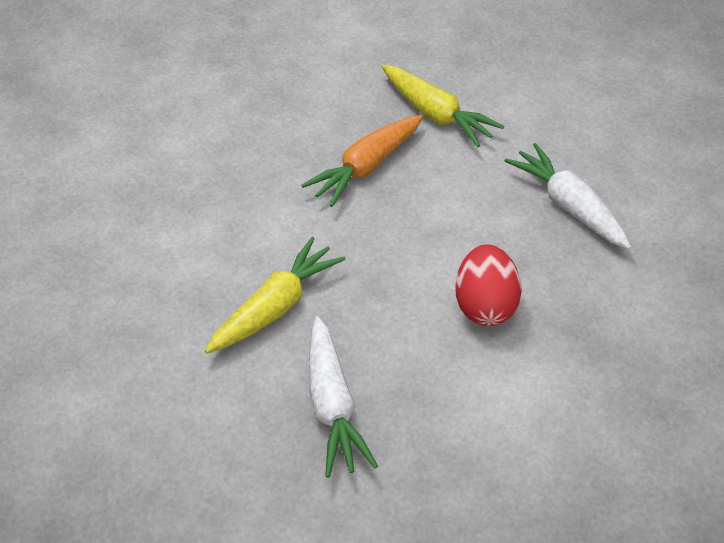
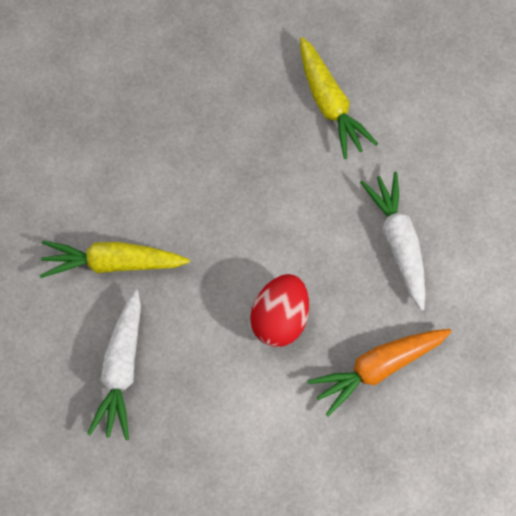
camera: 20 degrees right, 20 degrees up
yellow carrot [205,237,346,354] -> yellow carrot turned 150 degrees counterclockwise [40,240,190,278]
orange carrot [301,115,423,207] -> orange carrot moved to [308,329,452,416]

